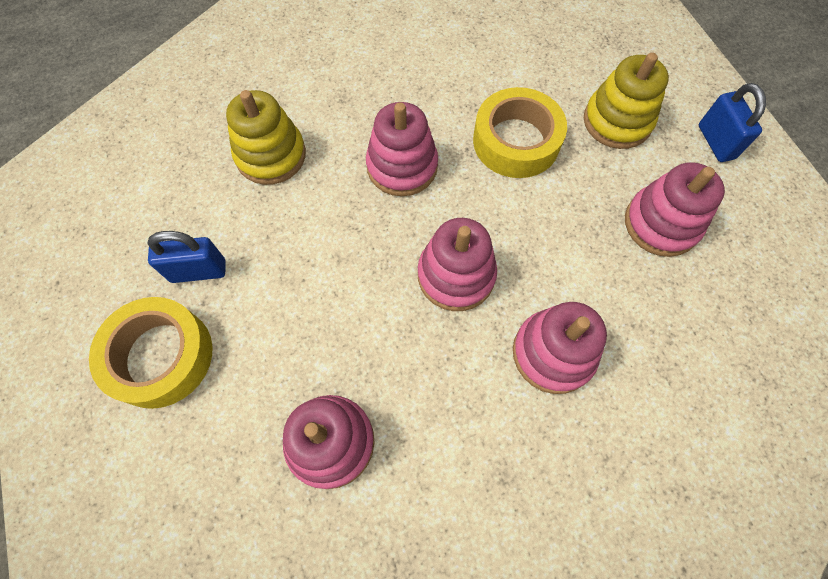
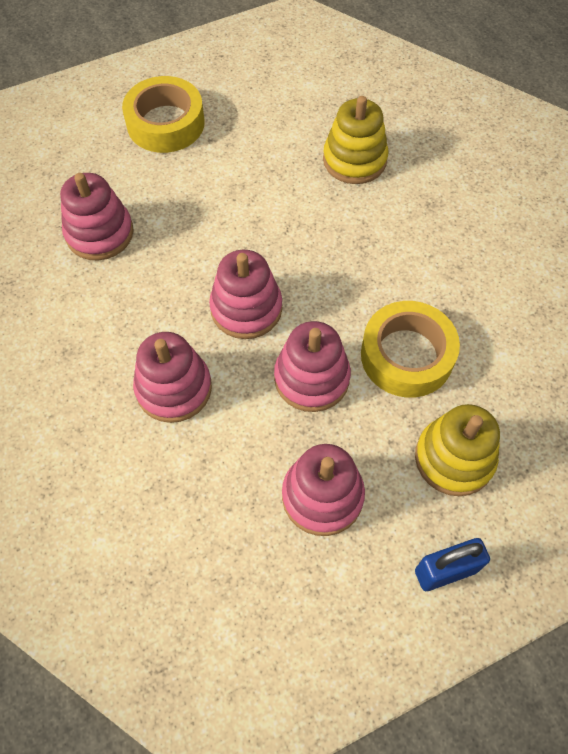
camera: 85 degrees right, 5 degrees down
blue padlock [147,231,226,283] -> none
pink stacking toy [366,102,438,196] -> pink stacking toy moved to [274,321,351,412]

